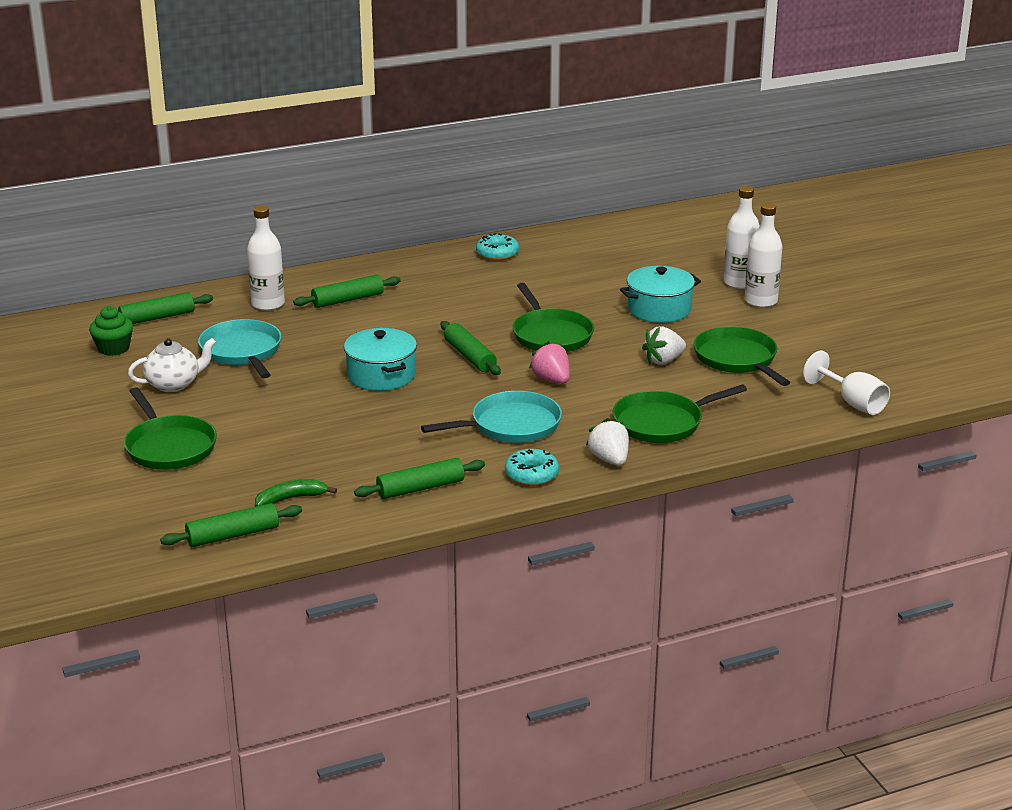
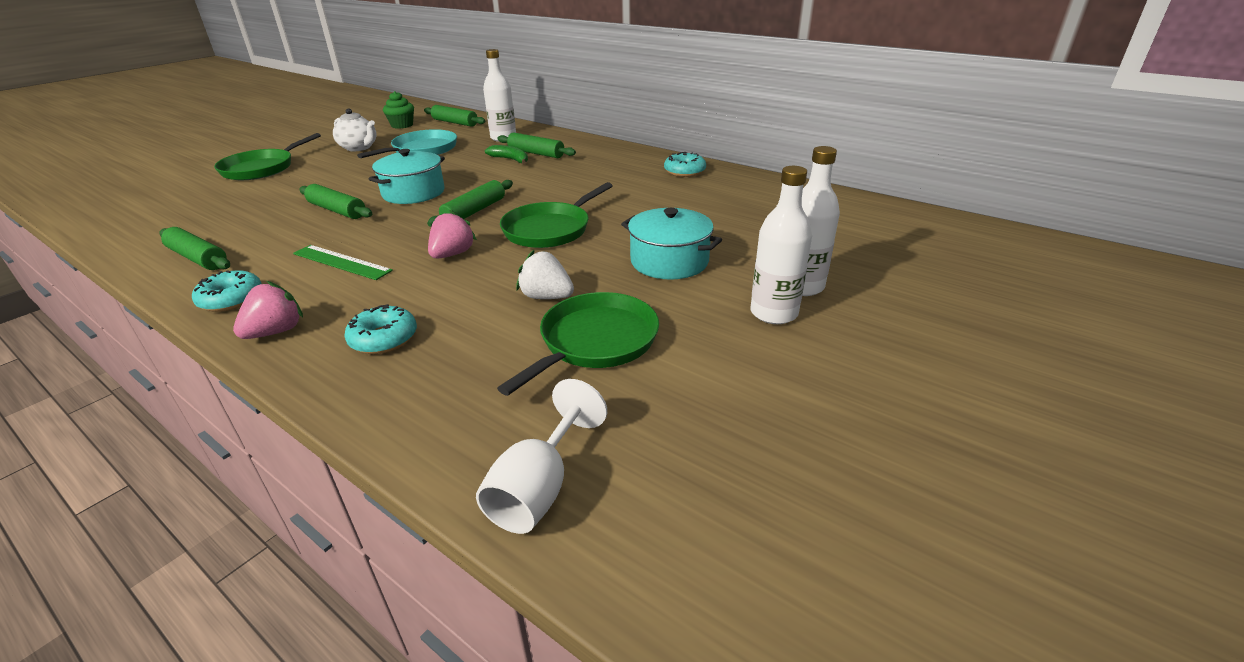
camera: 60 degrees right, 5 degrees up
green rolling pin [160,503,302,547] -> green rolling pin moved to [299,184,372,219]
green banana [255,479,337,507] -> green banana moved to [485,145,528,165]
turquoise pan [421,391,562,443] -> green ruler [293,245,393,280]
white strawberry [586,418,629,465] -> pink strawberry [233,281,303,339]
green pan [613,384,747,443] -> turquoise donut [344,304,417,354]

